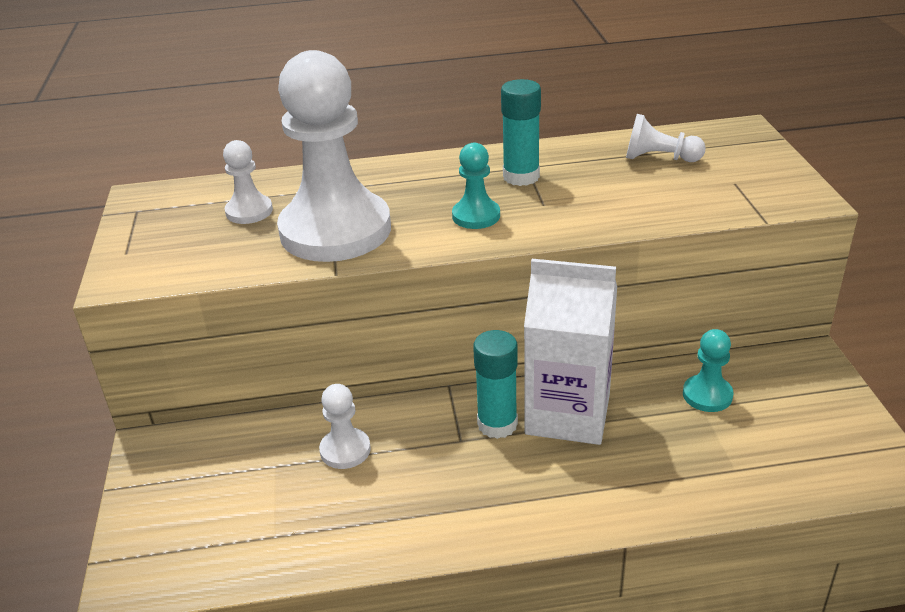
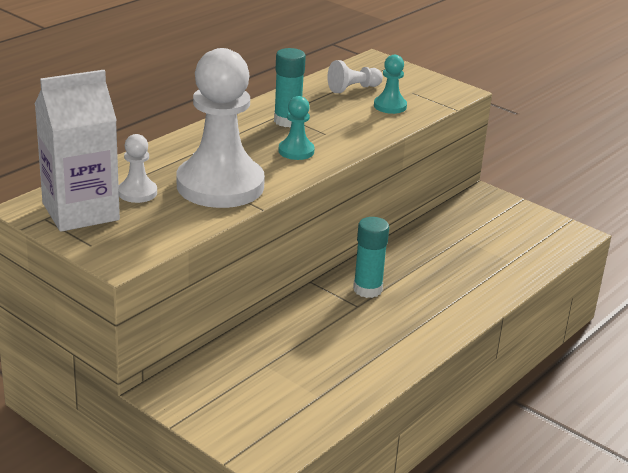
camera: 45 degrees left, 5 degrees down
white pawn [319,384,371,469] -> none
white carton [524,259,617,445] -> white carton moved to [35,70,120,232]
turquoise pawn [683,329,734,412] -> turquoise pawn moved to [374,55,407,114]

